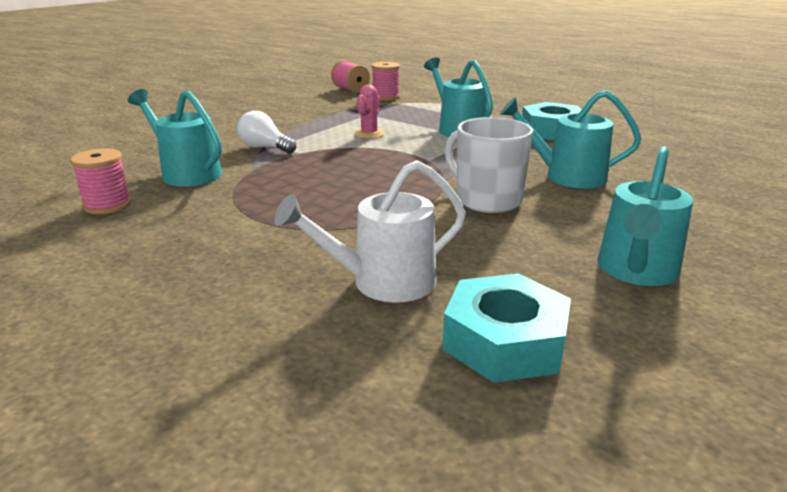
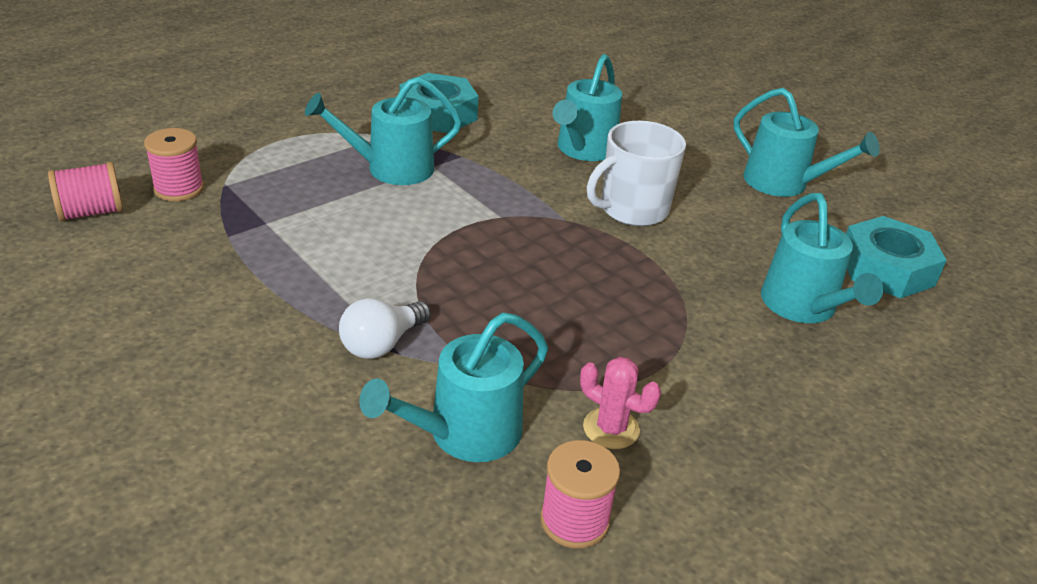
camera: 80 degrees left, 10 degrees up
white watering can [274,160,466,303] -> turquoise watering can [761,193,883,323]
pink cactus [354,85,384,139] -> pink cactus moved to [580,356,661,449]

